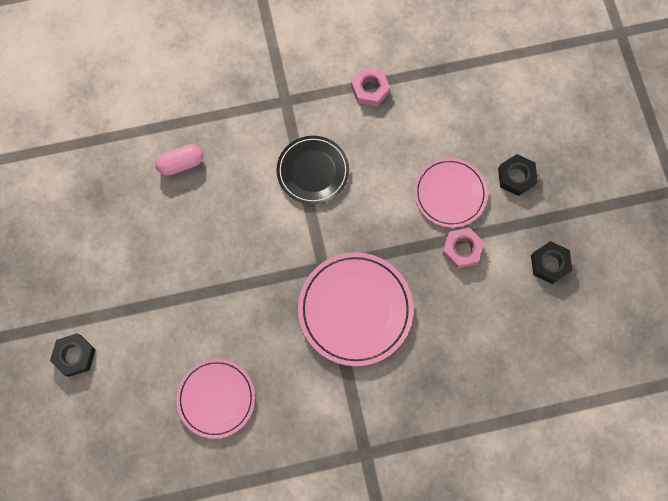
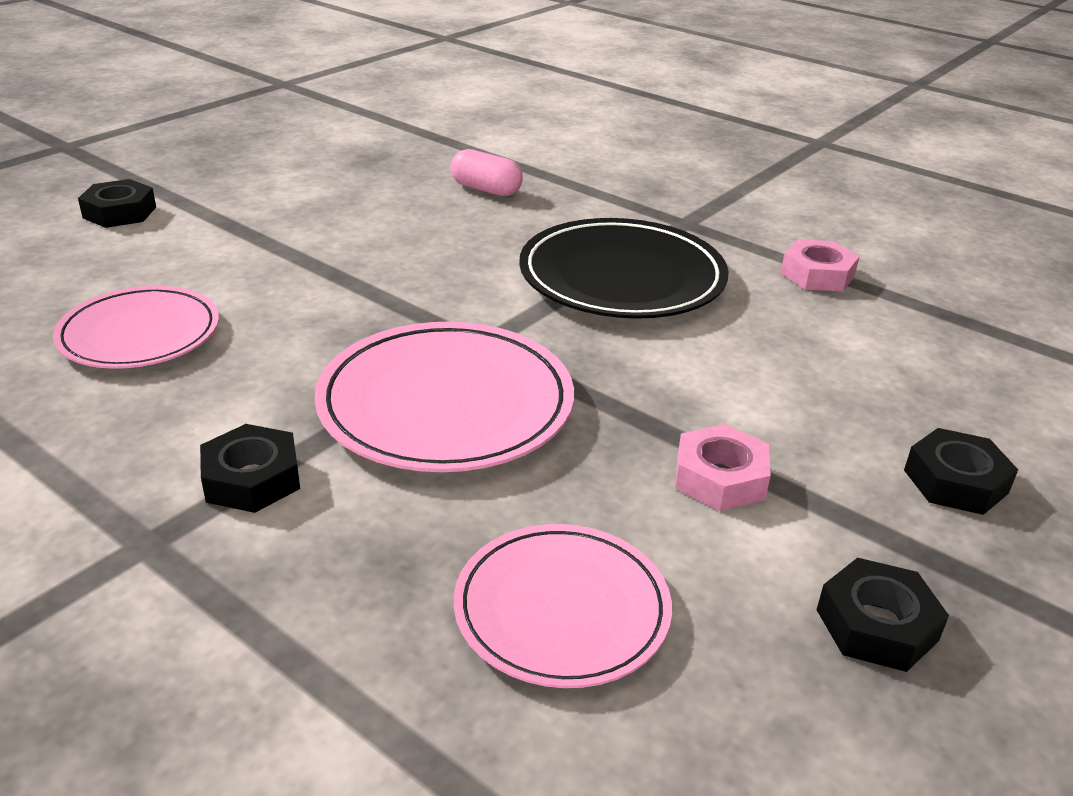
camera: 50 degrees right, 40 degrees down
black plate [277,136,349,204] -> black plate [519,218,729,319], size x1.51
pink plate [414,158,488,228] -> pink plate moved to [454,524,672,688]
none -> black nut [200,424,300,513]

